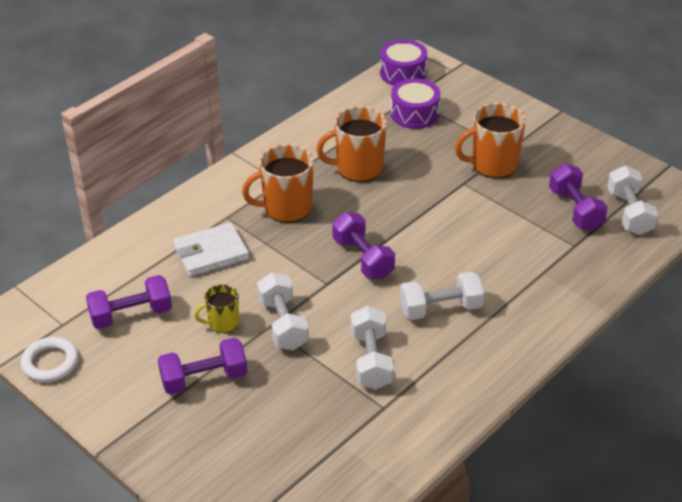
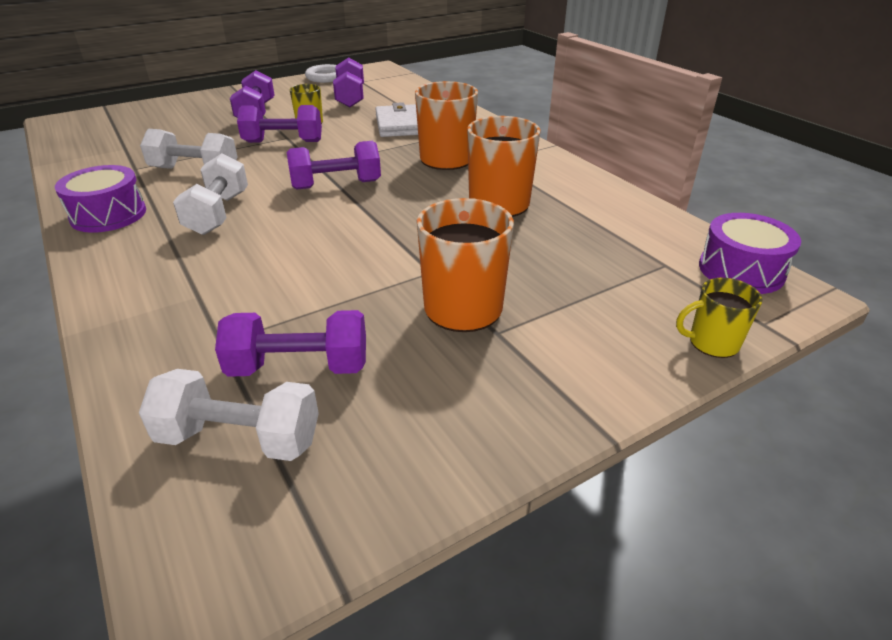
camera: 105 degrees right, 5 degrees down
white dumbbell [257,272,309,350] -> purple dumbbell [237,105,322,143]
purple drum [391,79,440,129] -> purple drum moved to [55,165,146,233]
none -> yellow mug [676,278,763,358]

